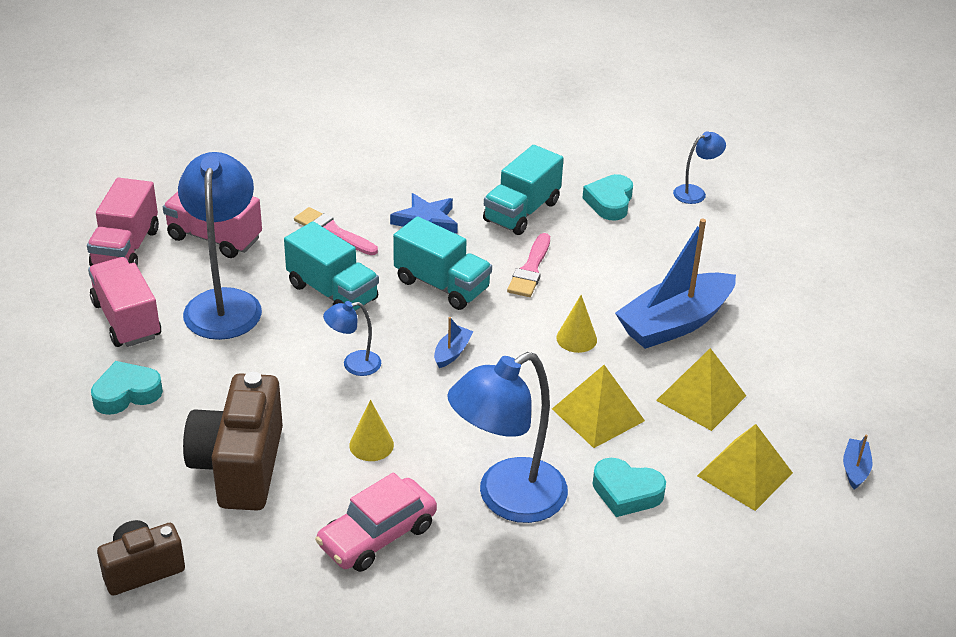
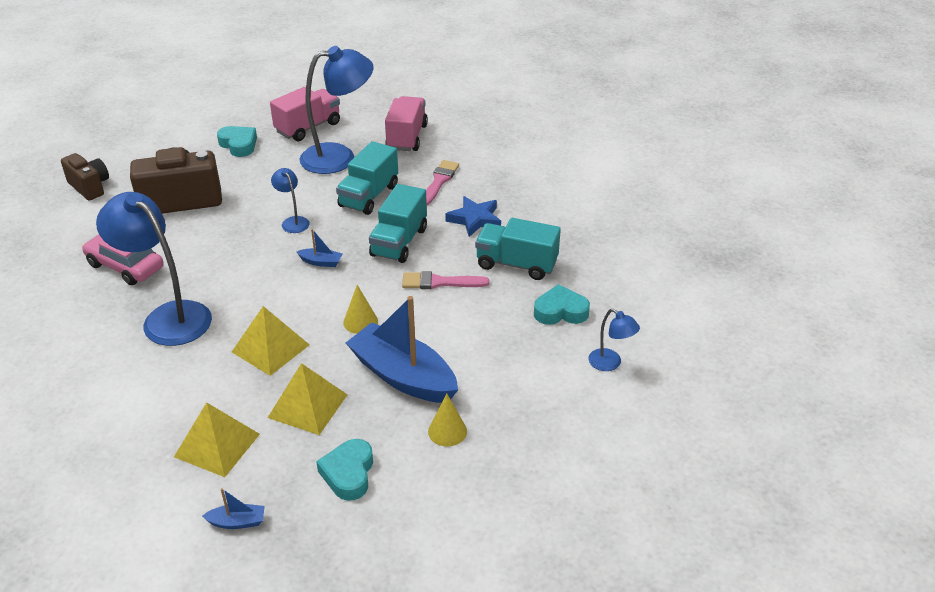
camera: 75 degrees right, 0 degrees up
pink truck [87,178,159,266] -> none
yellow cone [349,400,394,461] -> yellow cone moved to [428,393,467,447]
turquoise heart [593,458,666,517] -> turquoise heart moved to [316,439,373,501]

